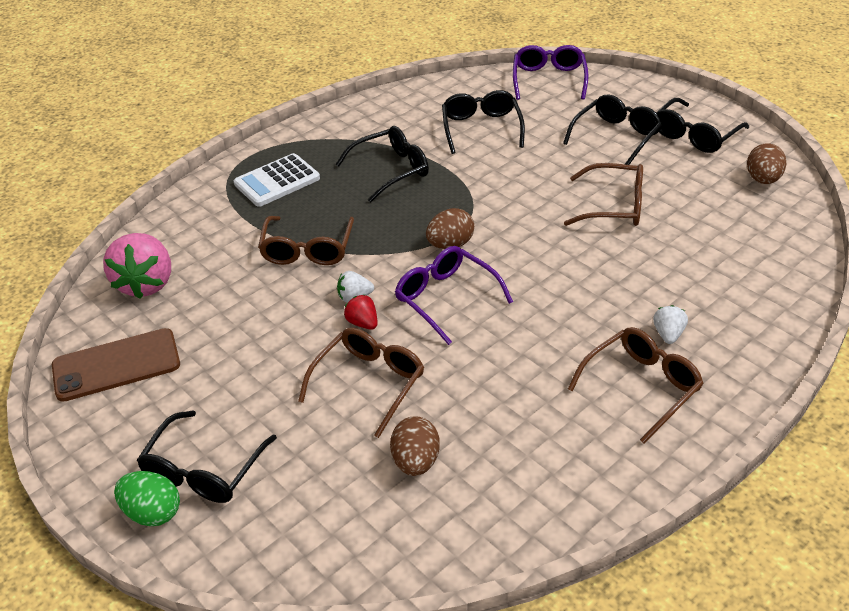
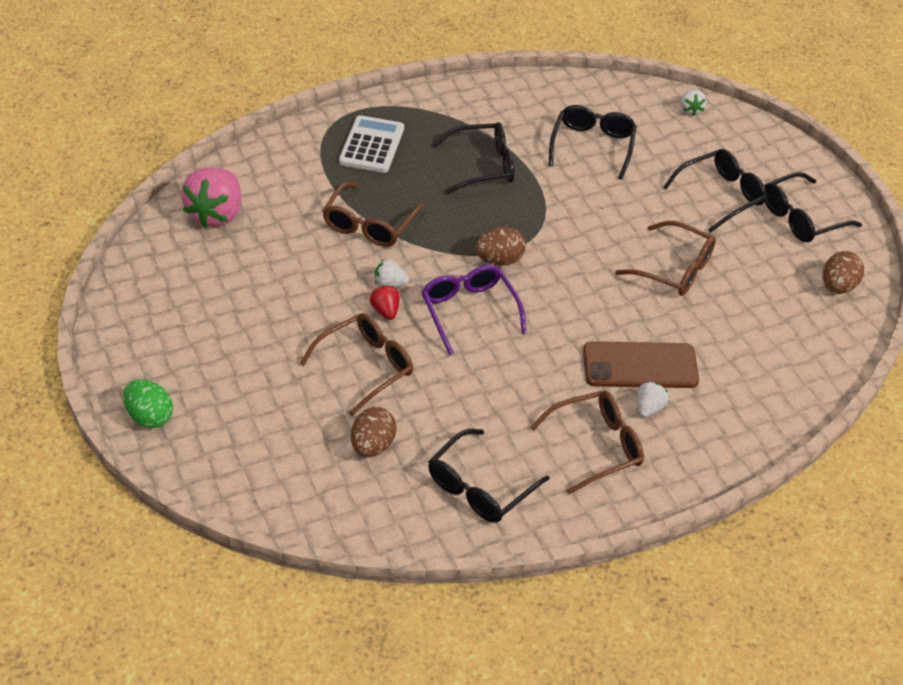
camera: 15 degrees right, 5 degrees up
brown phone [52,328,180,402] -> brown phone moved to [583,341,699,388]
black glasses [137,411,277,503] -> black glasses moved to [428,429,550,523]
white calculator [234,153,320,207] -> white calculator turned 120 degrees clockwise [339,115,404,173]
purple glasses [513,45,589,100] -> white strawberry [680,89,707,116]

